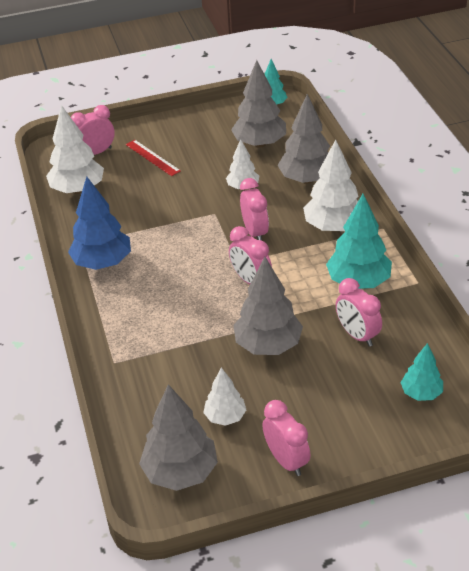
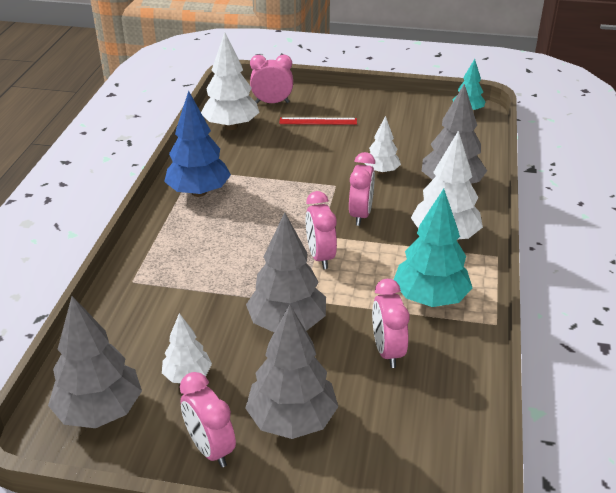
camera: 25 degrees right, 5 degrees down
red ruler [126,140,181,176] -> red ruler turned 75 degrees counterclockwise [279,117,357,125]
grey tree [231,60,286,148] -> grey tree moved to [245,304,338,439]
pink clock [263,400,311,476] -> pink clock turned 150 degrees clockwise [180,372,236,467]
turquoise tree [401,343,443,401] -> none

